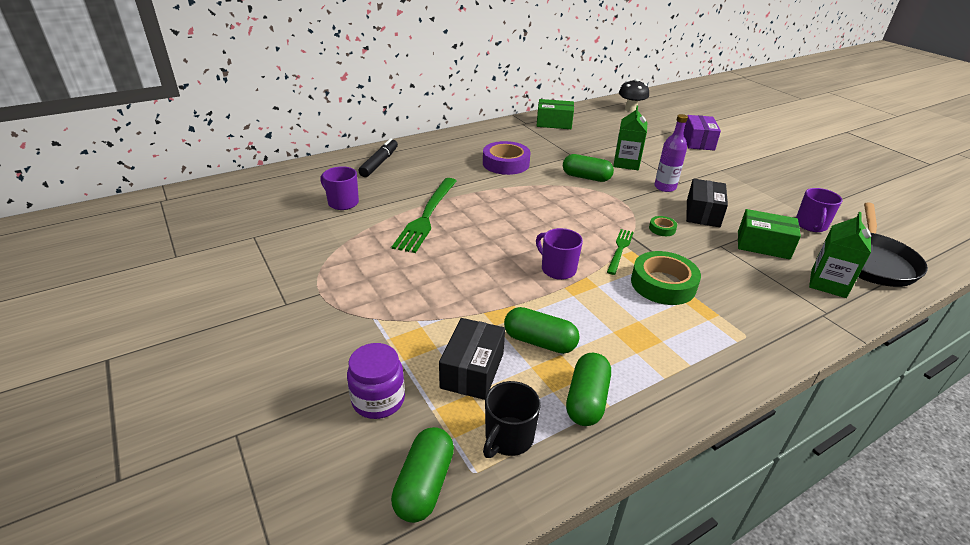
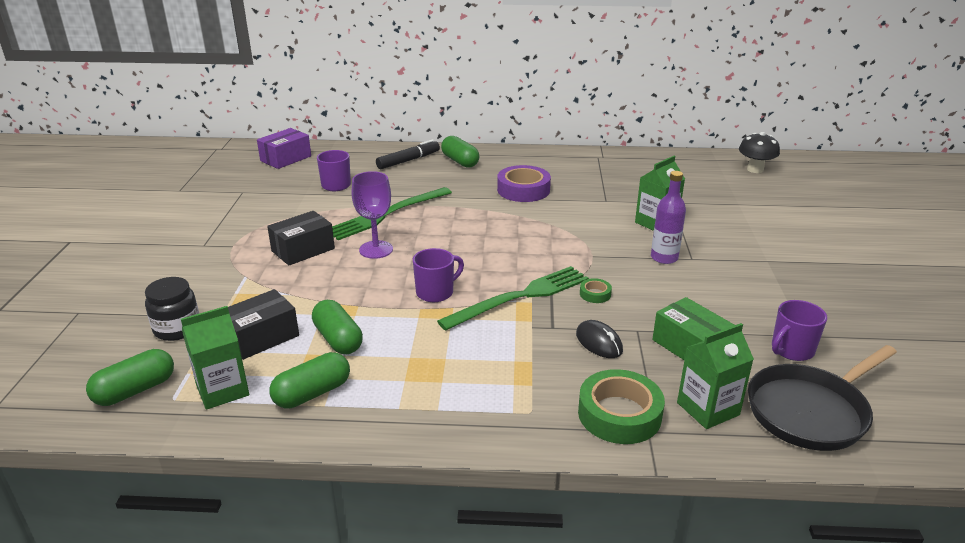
camera: 35 degrees right, 5 degrees down
purple jar [347,343,405,419] -> black jar [145,277,199,341]
black mug [483,381,541,458] -> green carton [181,306,249,410]
purple mug [536,228,583,280] -> purple mug turned 60 degrees clockwise [413,248,464,302]
green box [537,99,574,129] -> none
green capsule [563,154,614,182] -> green capsule moved to [441,136,480,168]
green fork [607,229,634,275] -> green fork [437,266,589,330], size x1.83
green tape [631,251,701,305] -> green tape moved to [578,369,665,444]
purple box [684,115,721,151] -> purple box moved to [257,128,311,169]
black box [686,179,728,227] -> black box moved to [267,211,335,265]
none -> purple goblet [352,171,393,259]
none -> black mouse [576,320,623,358]

